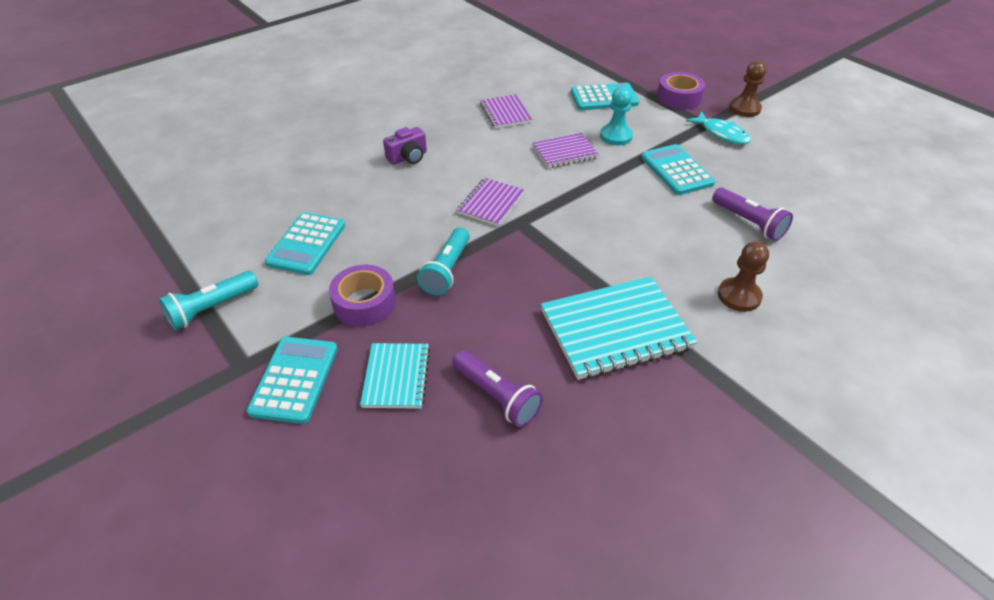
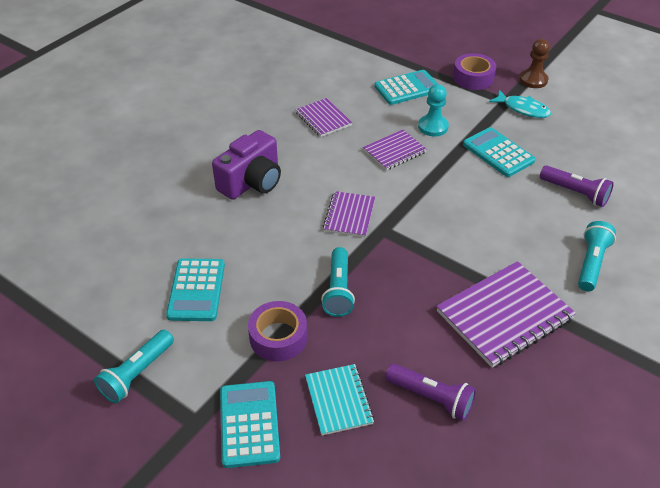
camera: 15 degrees left, 0 degrees up
purple camera [383,127,427,165] -> purple camera [212,130,281,200], size x1.71
turquoise notebook [541,276,697,380] -> purple notebook [436,261,576,368]
brown pawn [718,242,769,312] -> turquoise flashlight [578,221,616,291]

